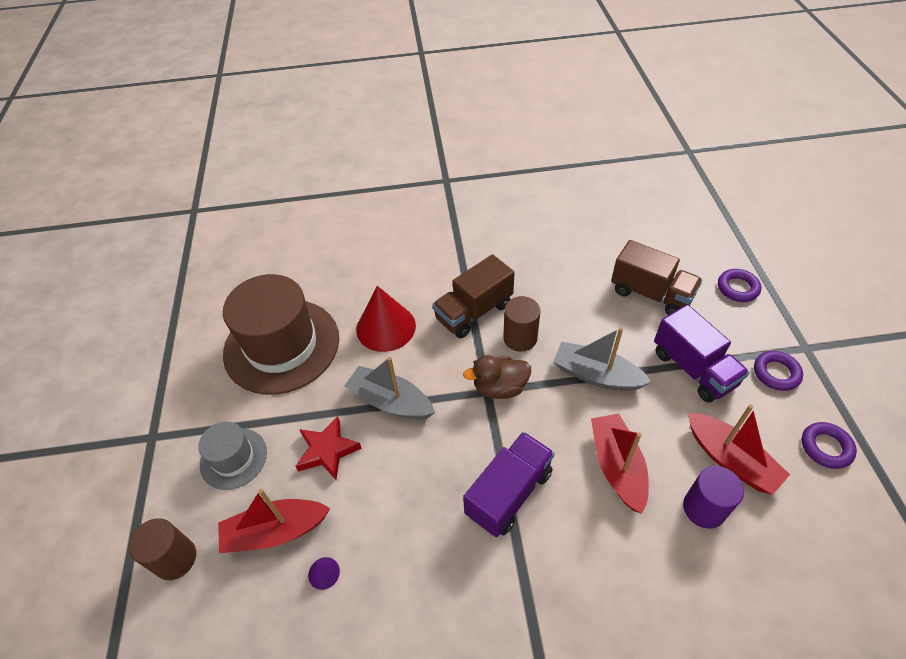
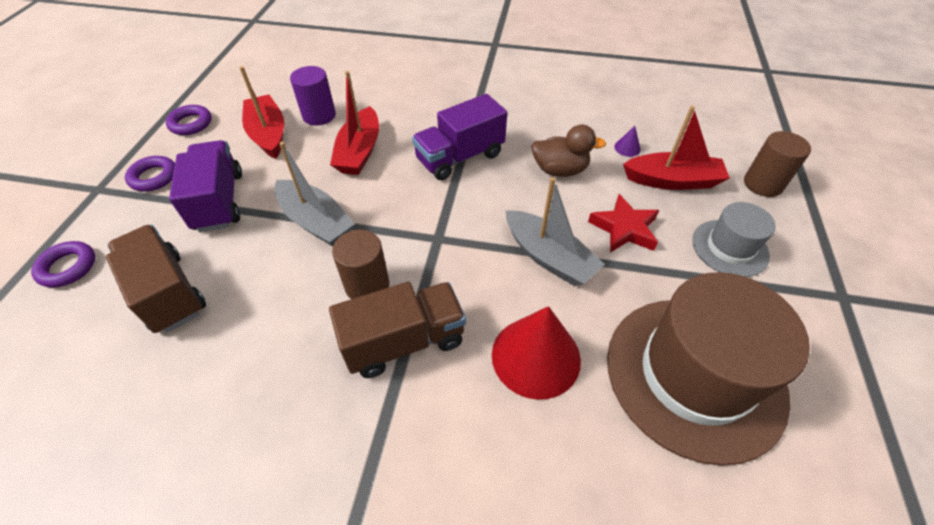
camera: 165 degrees left, 0 degrees up
brown duck [463,355,531,399] -> brown duck moved to [531,125,606,177]

